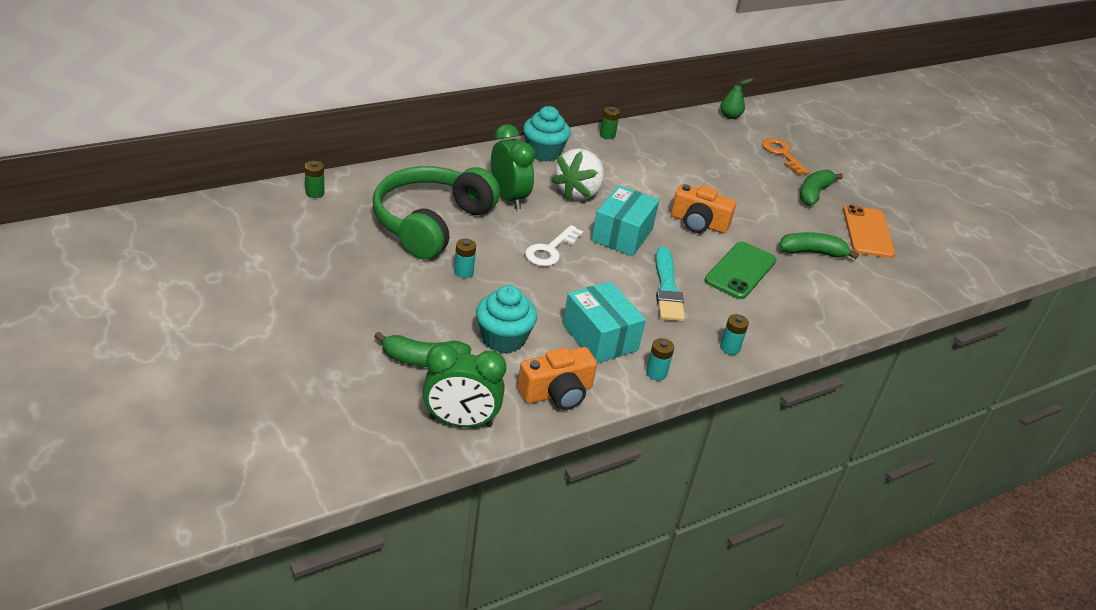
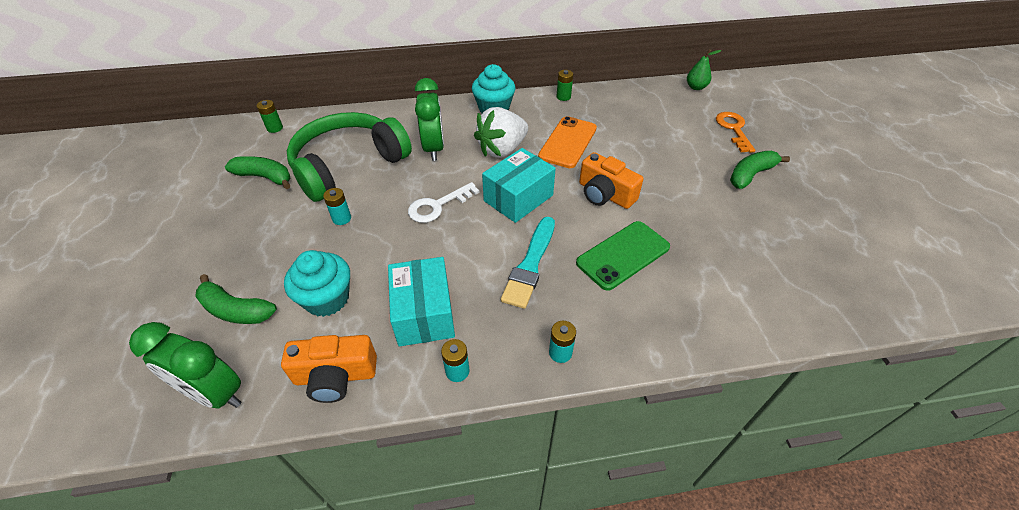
camera: 25 degrees right, 10 degrees up
green banana [780,232,859,259] -> green banana moved to [225,156,291,189]
orange phone [843,205,895,258] -> orange phone moved to [538,116,597,168]

